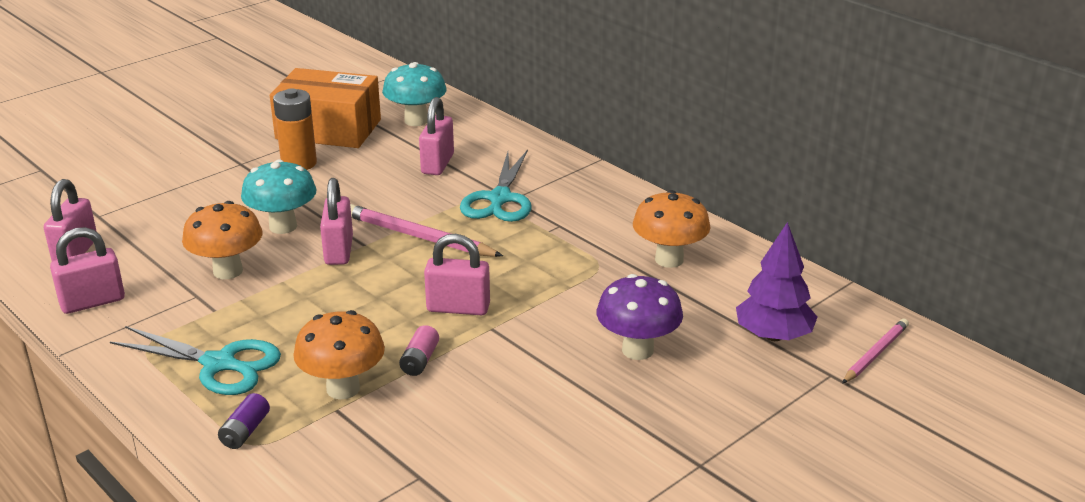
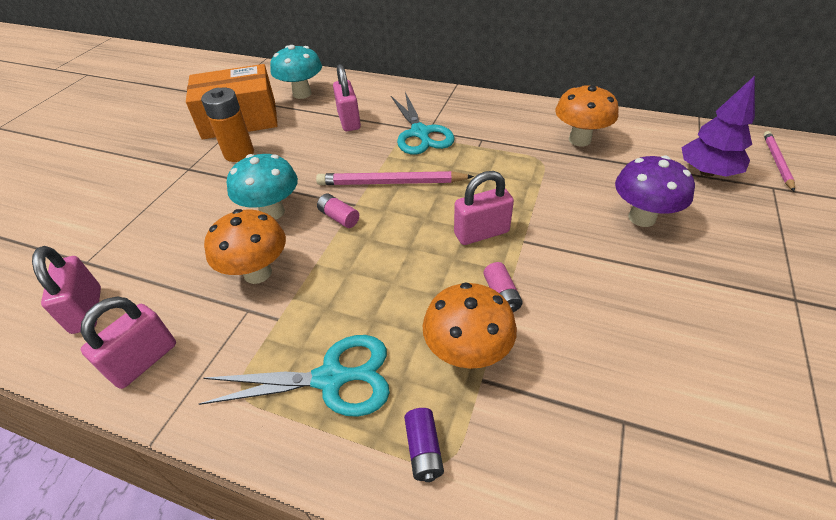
camera: 25 degrees left, 15 degrees up
pink padlock [320,178,353,265] -> pink battery [317,194,359,228]

